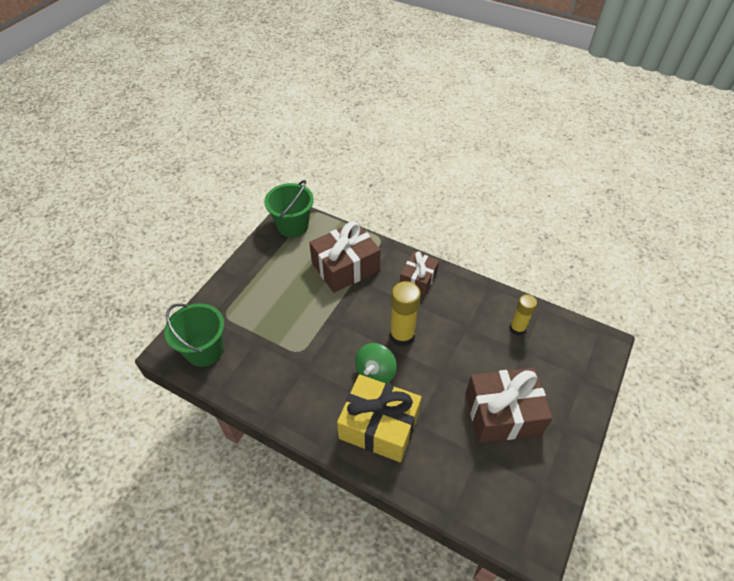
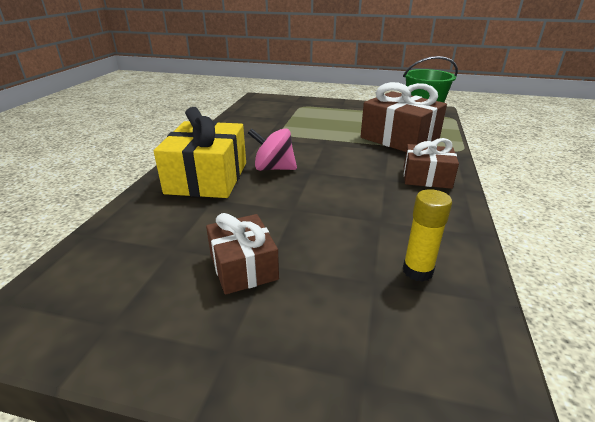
camera: 75 degrees right, 20 degrees down
green bucket [164,303,224,367] -> none
green spinning top [355,343,397,383] -> pink spinning top [248,128,297,171]
yellow glue stick [390,281,421,347] -> none
brown gift [466,368,553,443] -> brown gift [206,213,279,295], size x0.60

